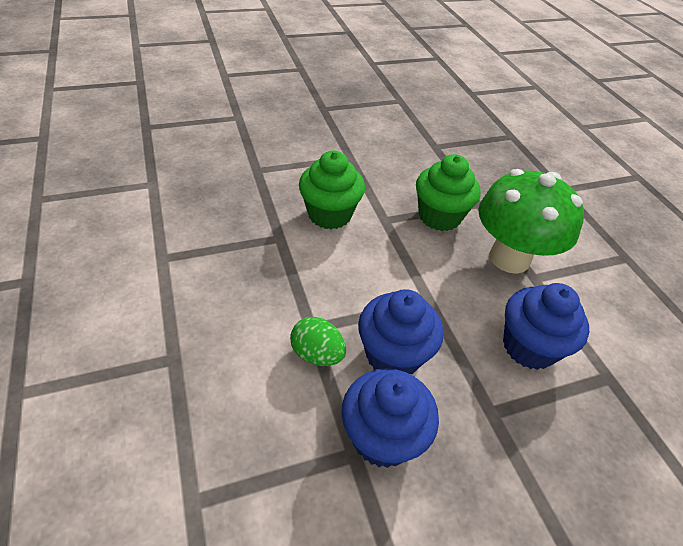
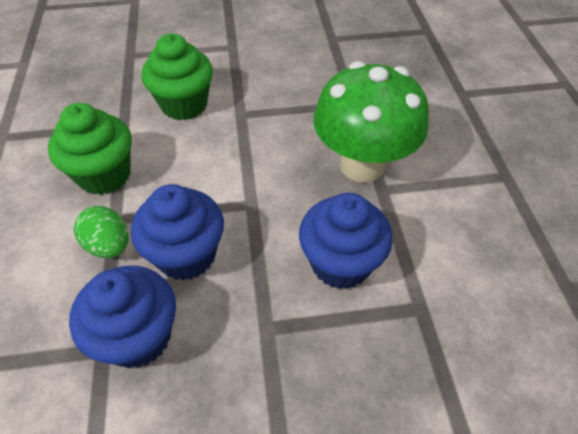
camera: 15 degrees right, 5 degrees up
green cupcake [416,154,481,231] -> green cupcake moved to [48,103,132,195]

